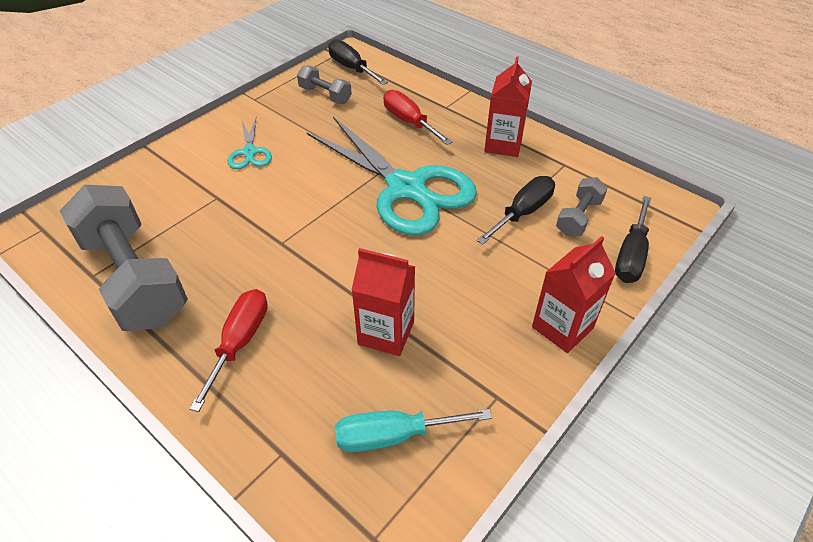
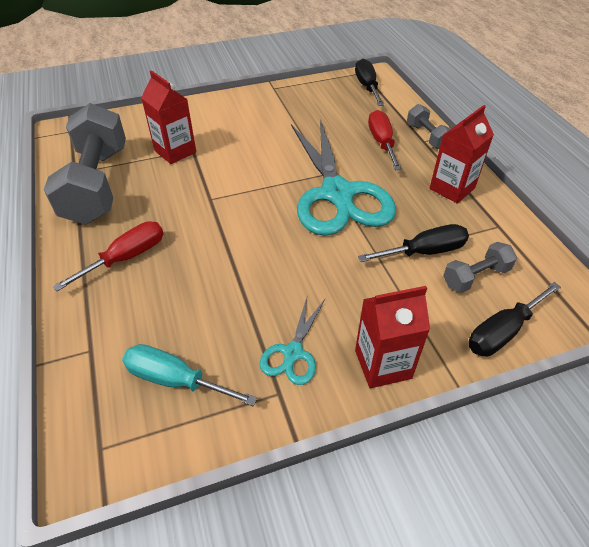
camera: 30 degrees right, 0 degrees up
turquoise scissors [227,118,272,169] -> turquoise scissors moved to [260,298,325,385]
grey dumbbell [297,65,352,104] -> grey dumbbell moved to [407,104,450,149]
red carton [352,248,415,356] -> red carton moved to [141,70,196,164]

